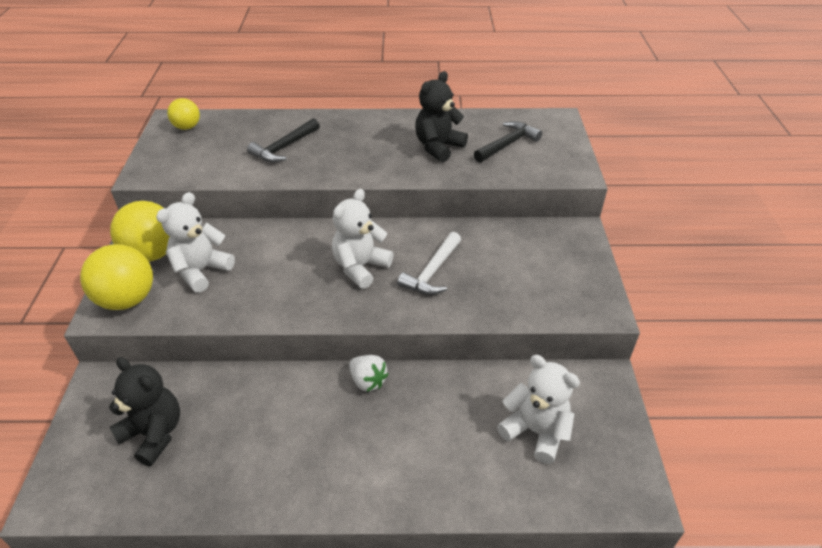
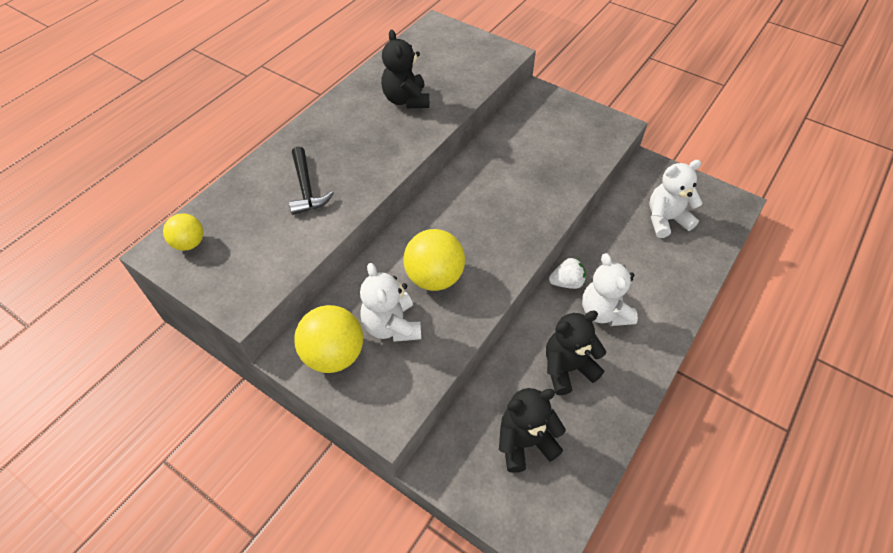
camera: 55 degrees left, 10 degrees up
yellow ball [80,244,153,310] -> yellow ball moved to [404,229,465,291]
white teddy bear [332,189,393,289] -> white teddy bear moved to [582,253,638,326]
white hammer [397,232,461,295] -> none
black hammer [474,121,542,163] -> none
none -> black teddy bear [546,310,606,395]

